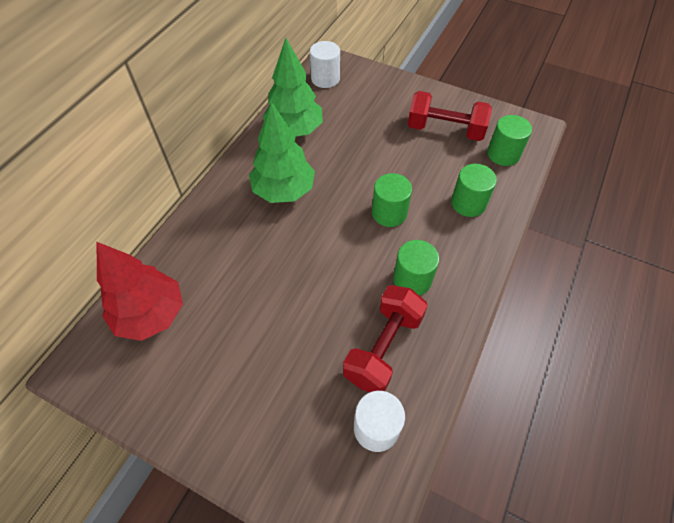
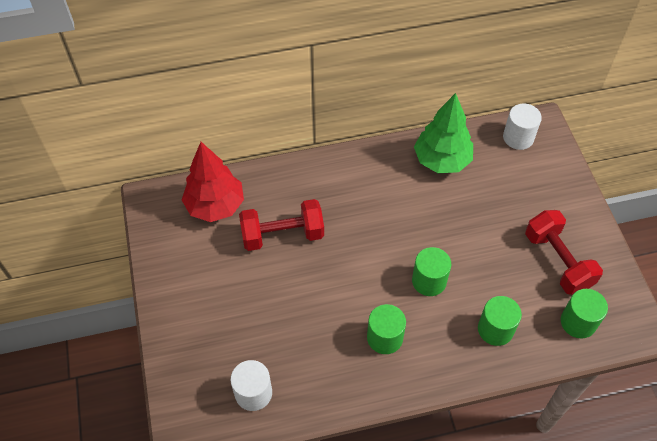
camera: 50 degrees right, 0 degrees up
green tree [249,102,315,203] -> none
red dumbbell [343,285,428,392] -> red dumbbell moved to [239,199,324,251]

